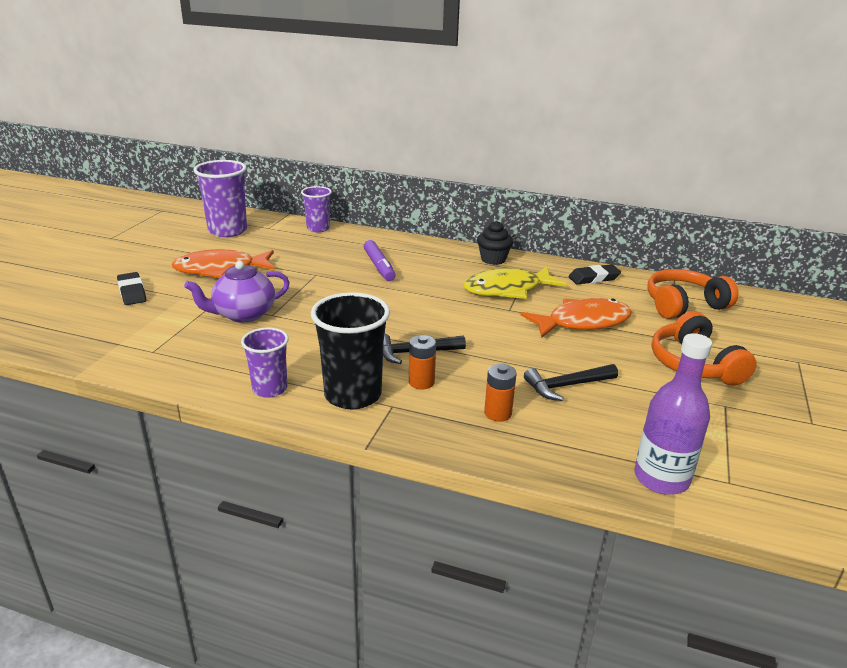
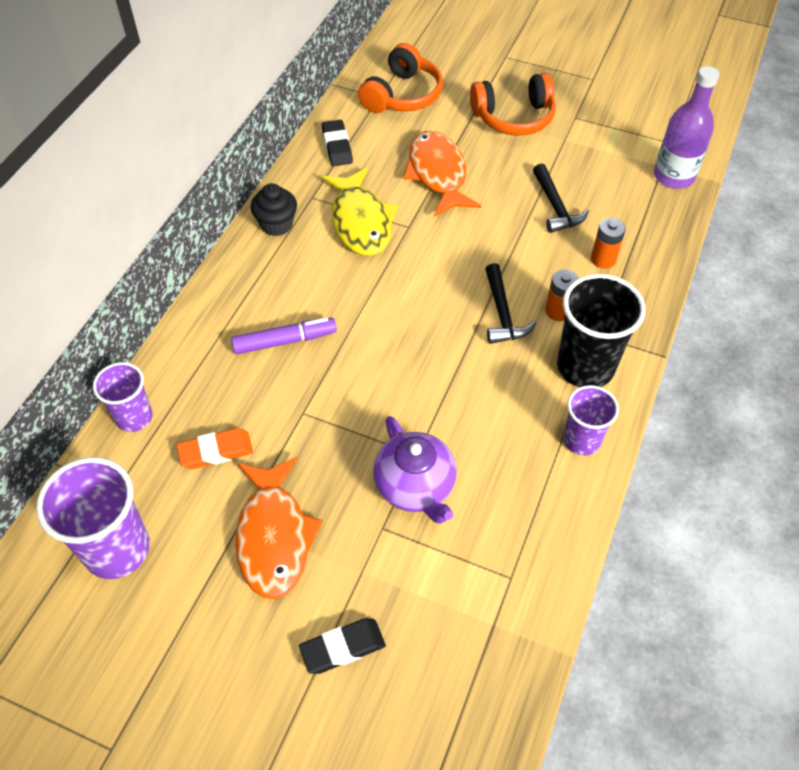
camera: 85 degrees left, 25 degrees up
orange headphones [647,269,739,319] -> orange headphones turned 135 degrees counterclockwise [358,43,443,113]
none -> orange eraser [176,428,253,469]

